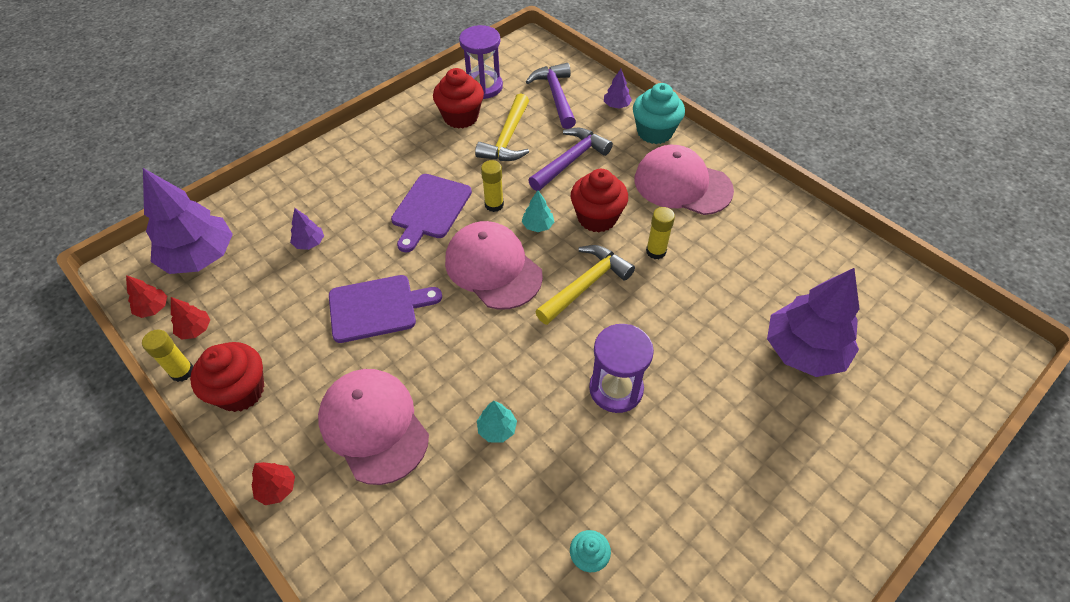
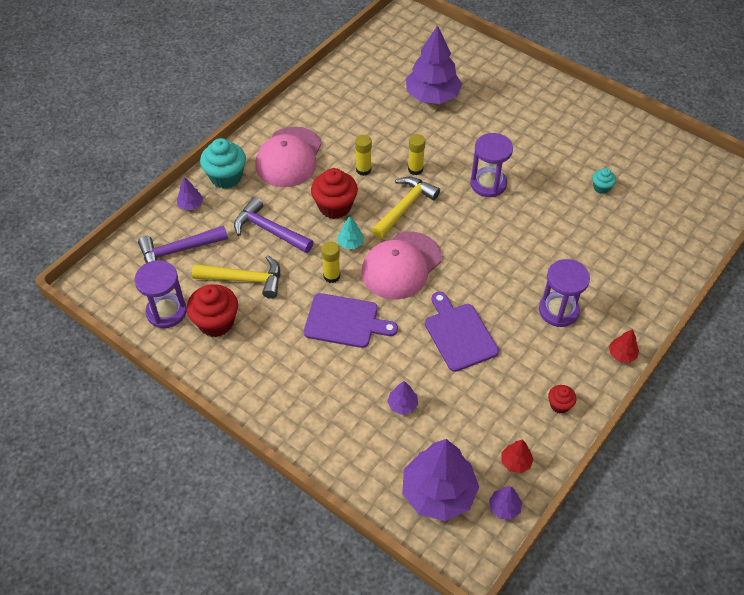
camera: 100 degrees left, 0 degrees up
red tree [126,275,167,318] -> purple tree [489,486,522,520]
yellow glue stick [142,329,193,382] -> yellow glue stick moved to [408,134,425,175]
red cupcake [190,342,264,412] -> red cupcake [548,385,576,413], size x0.52
pink cap [318,369,429,485] -> purple hourglass [539,259,590,327]
turquoise tree [477,401,517,443] -> none
yellow hammer [535,245,635,325] -> yellow hammer turned 90 degrees clockwise [372,177,440,239]

